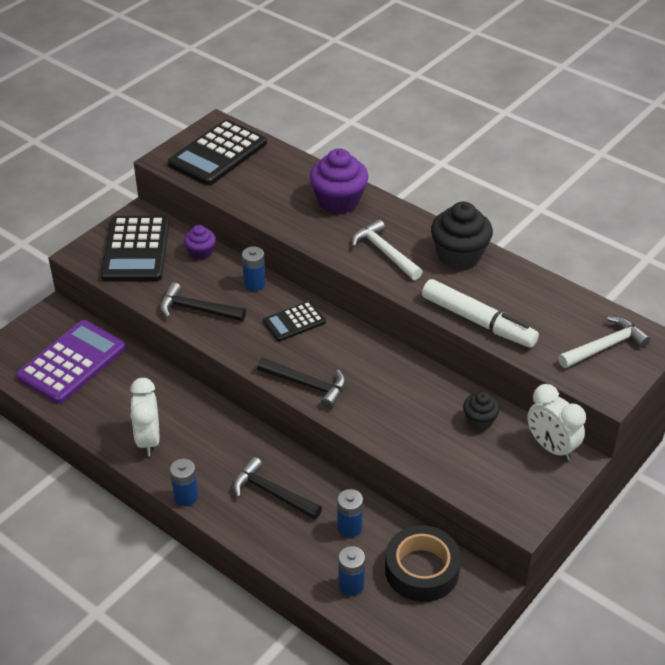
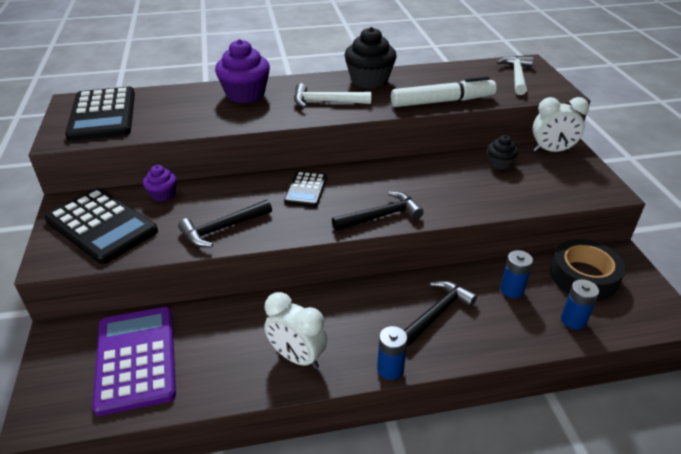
camera: 50 degrees left, 5 degrees down
black hammer [233,457,322,520] -> black hammer turned 150 degrees clockwise [404,280,477,346]
blue battery [242,246,266,291] -> none

